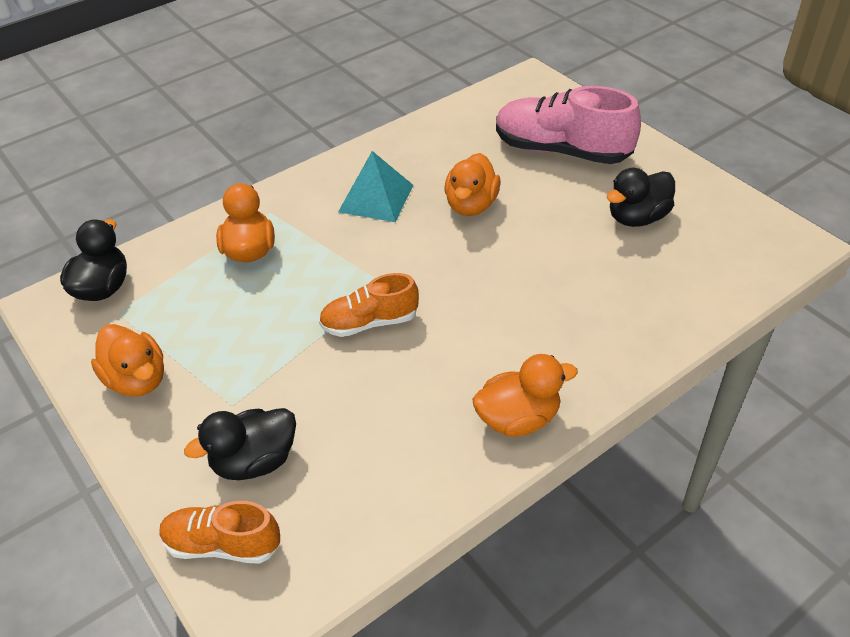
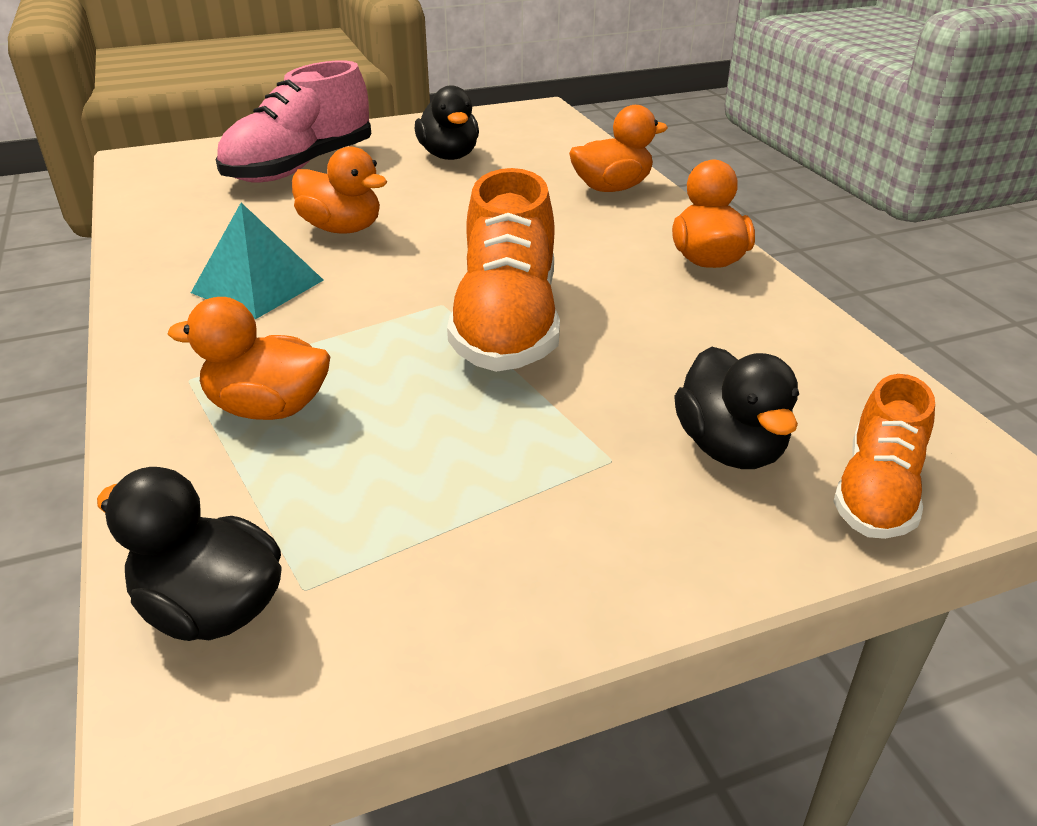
camera: 75 degrees left, 10 degrees down
orange duck [91,324,164,397] -> orange duck moved to [569,105,668,192]
orange shoe [319,273,419,337] -> orange shoe [447,168,560,372], size x1.72

